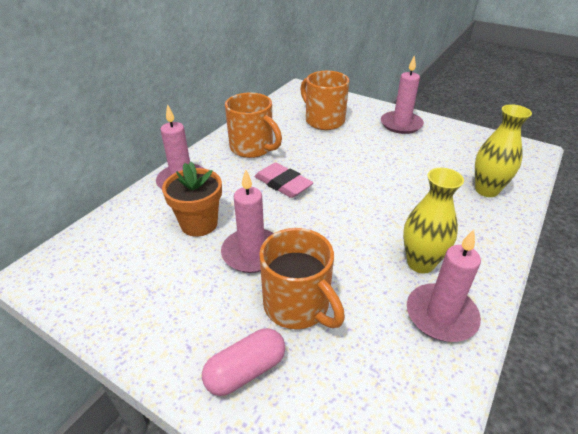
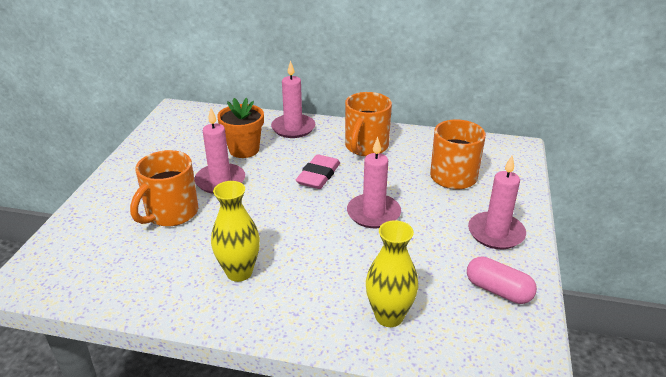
camera: 70 degrees right, 5 degrees down
pink capsule [202,328,285,396] -> pink capsule moved to [467,256,537,304]
pink candle [407,229,481,342] -> pink candle moved to [347,137,401,228]

